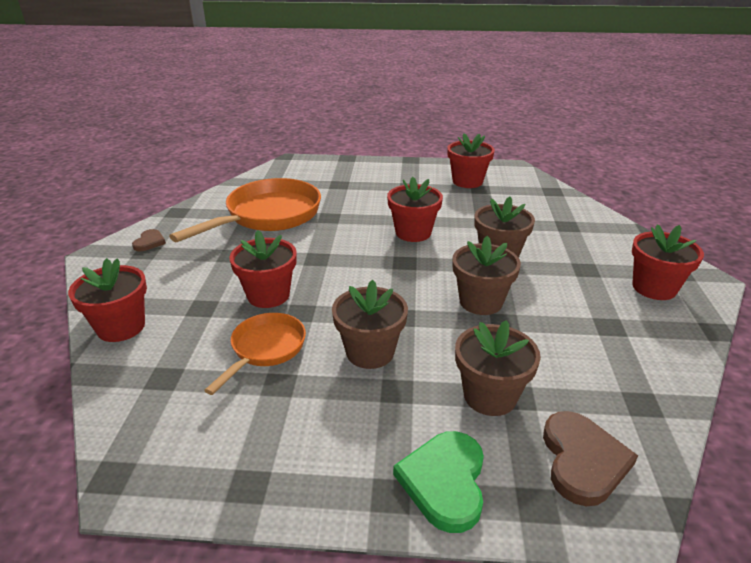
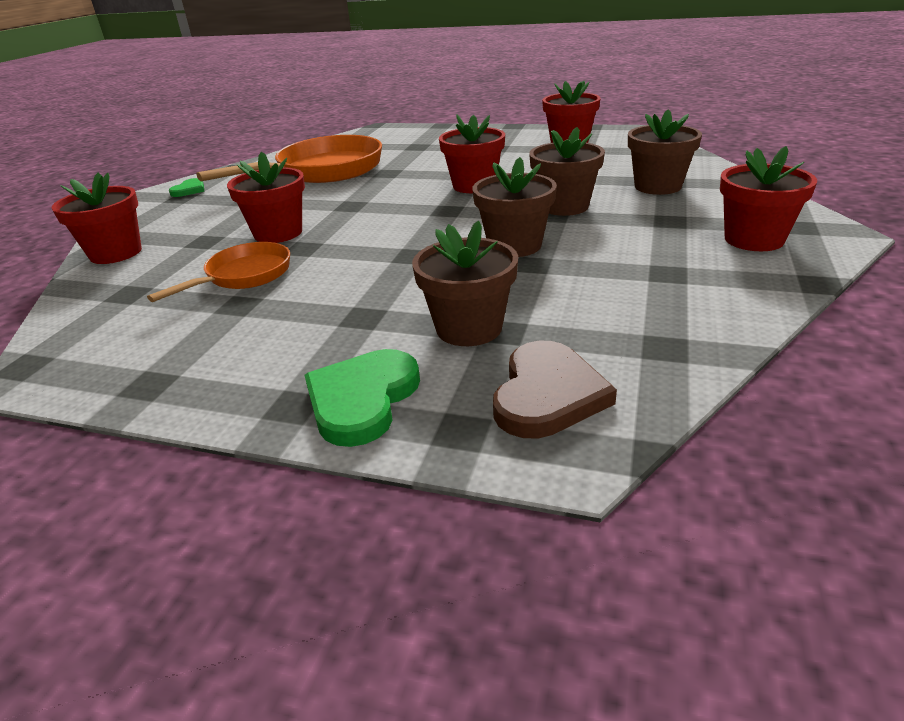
camera: 15 degrees right, 0 degrees up
brown heart [132,229,166,251] -> green heart [169,178,204,197]
brown flower pot [332,280,408,369] -> brown flower pot moved to [628,110,702,195]

